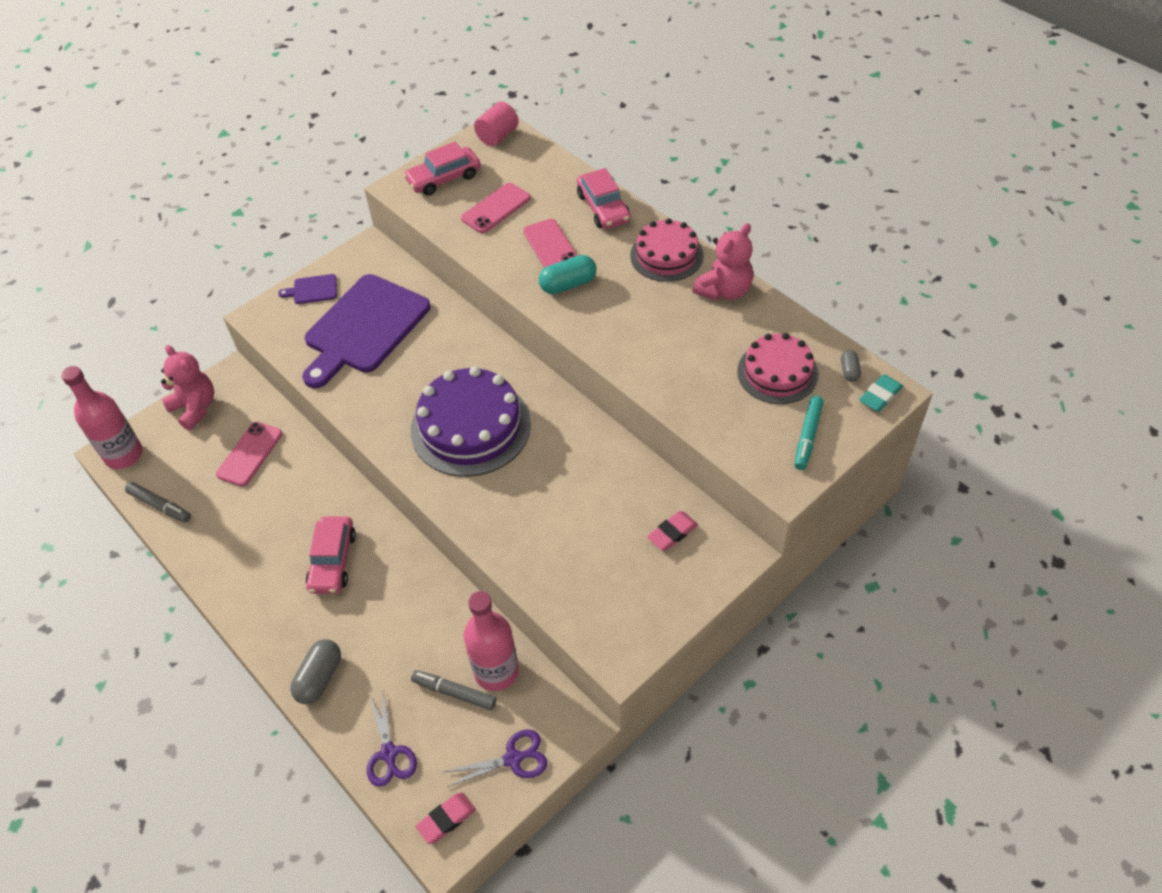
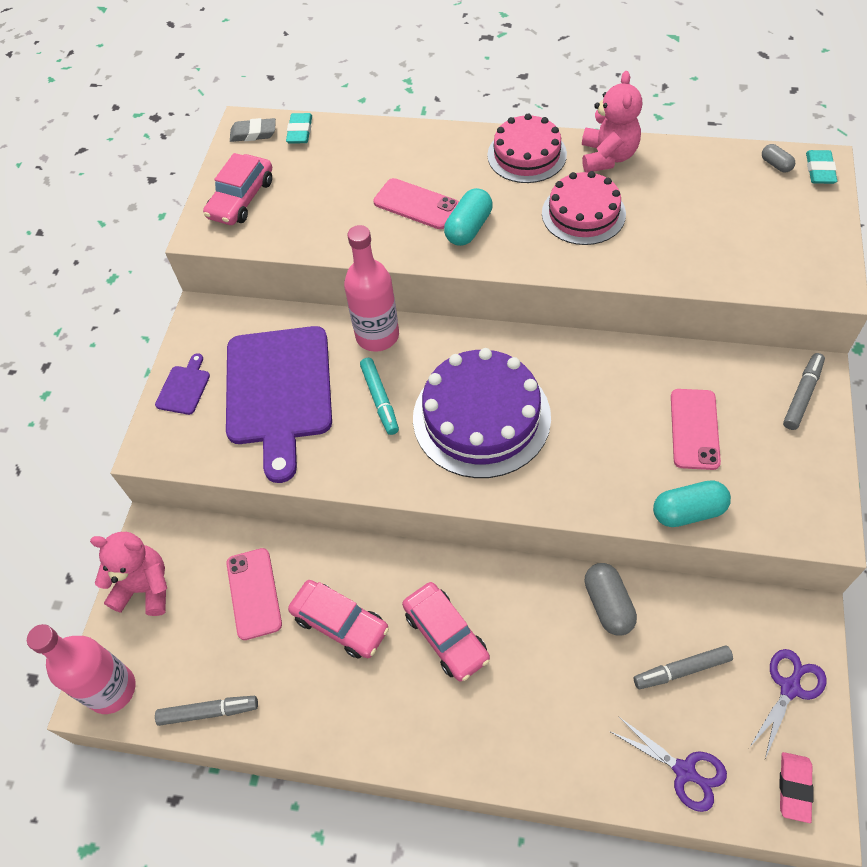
camera: 35 degrees left, 5 degrees up
purple cutting board [278,274,337,304] -> purple cutting board turned 150 degrees clockwise [155,353,210,415]
grey capsule [290,639,341,704] -> grey capsule moved to [584,563,637,636]
pink phone [461,183,531,233] -> pink phone moved to [671,389,721,470]
pink bottle [464,591,519,691] -> pink bottle moved to [344,225,399,352]
pink cylinder [474,101,519,146] -> grey eraser [230,118,276,142]
pink car [577,168,631,229] -> pink car moved to [288,580,389,658]
pink eraser [647,511,698,551] -> none
pink cake [737,333,818,404] -> pink cake moved to [542,171,626,245]
turquoise marker [794,396,824,470] -> turquoise marker moved to [360,358,399,435]
none -> turquoise eraser [286,113,312,144]
none -> turquoise capsule [653,480,731,527]
none -> grey marker [783,353,825,430]

